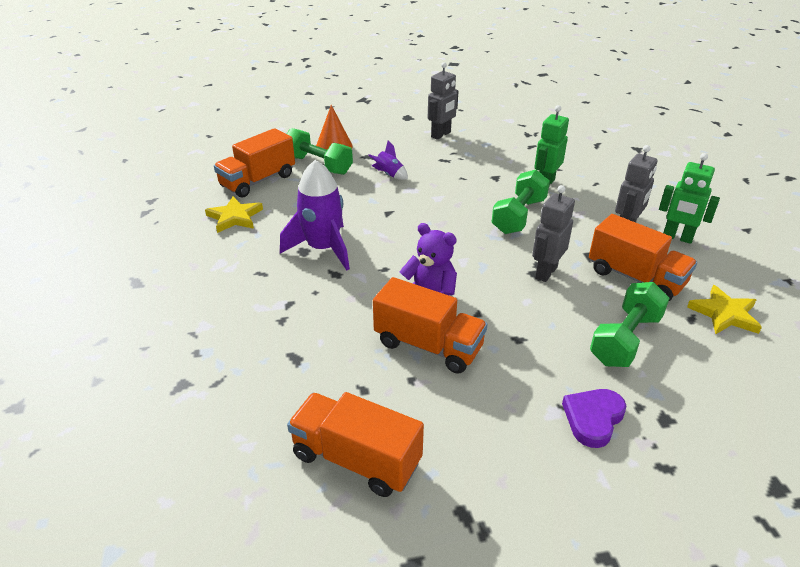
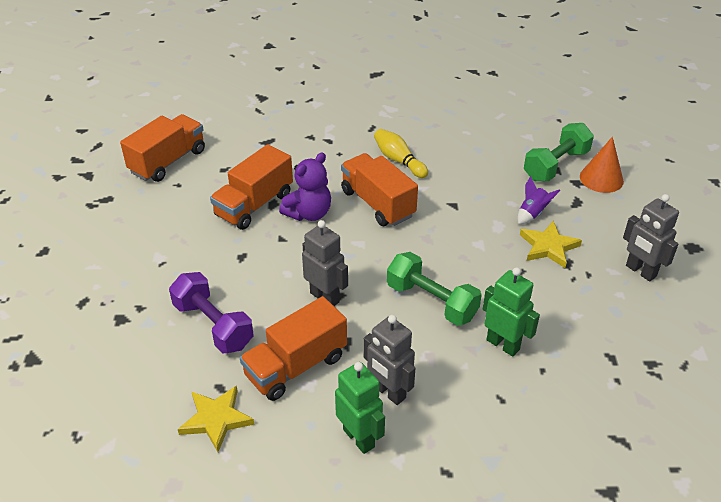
camera: 100 degrees right, 5 degrees up
yellow star [205,196,263,233] -> yellow star moved to [520,221,582,268]
orange truck [214,128,295,198] -> orange truck moved to [341,153,418,226]
purple rocket [280,160,350,270] -> yellow bowling pin [374,129,428,178]
purple heart [562,389,626,448] -> none
green dumbbell [590,282,670,367] -> purple dumbbell [169,272,253,353]
green robot [659,153,720,244] -> green robot turned 105 degrees clockwise [335,362,385,454]

